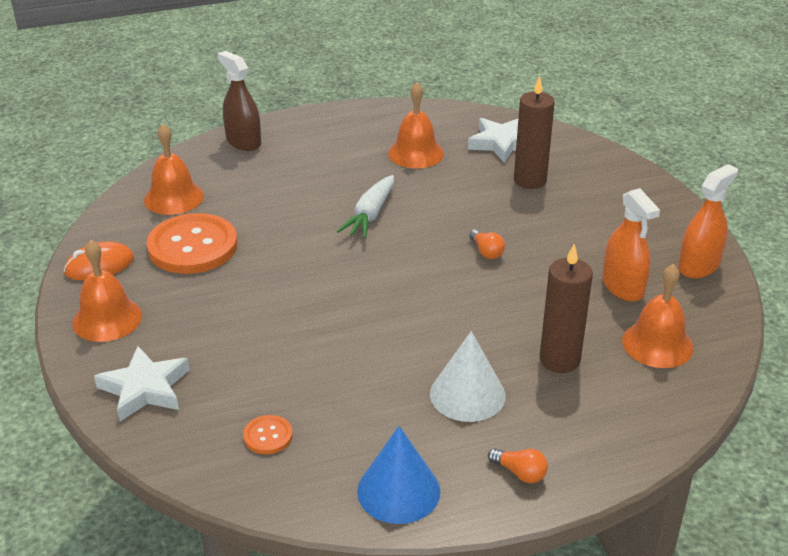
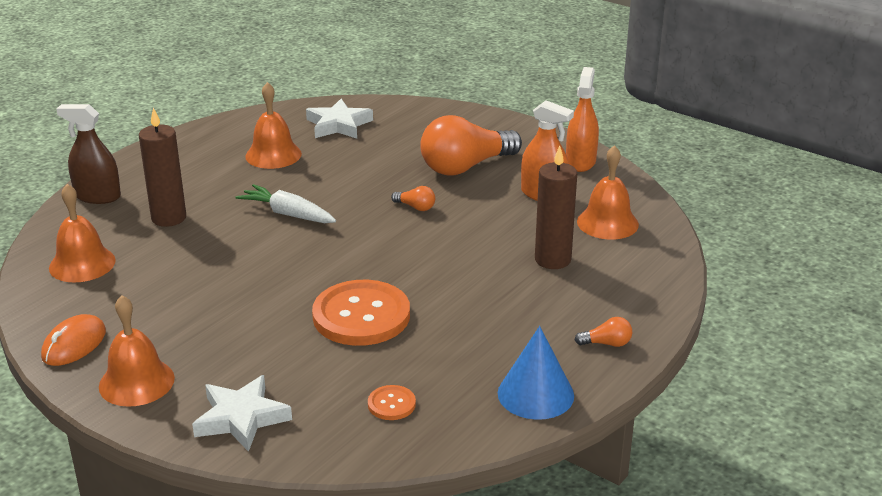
camera: 35 degrees left, 5 degrees down
orange button [146,213,237,274] -> orange button moved to [312,280,410,346]
white carrot [337,175,394,239] -> white carrot turned 135 degrees clockwise [236,184,336,223]
white cone [430,331,505,422] -> none
brown candle [514,76,555,189] -> brown candle moved to [139,108,186,227]
none -> orange light bulb [420,115,522,175]

